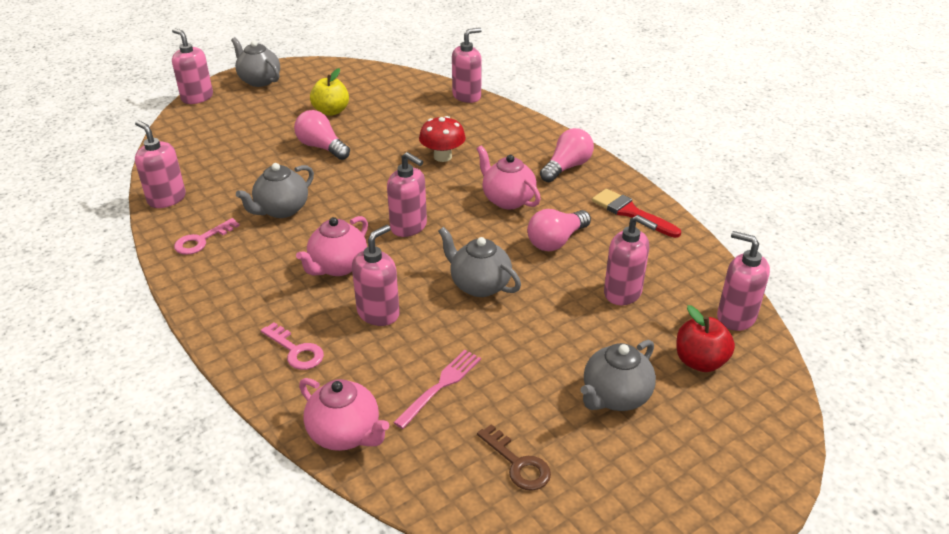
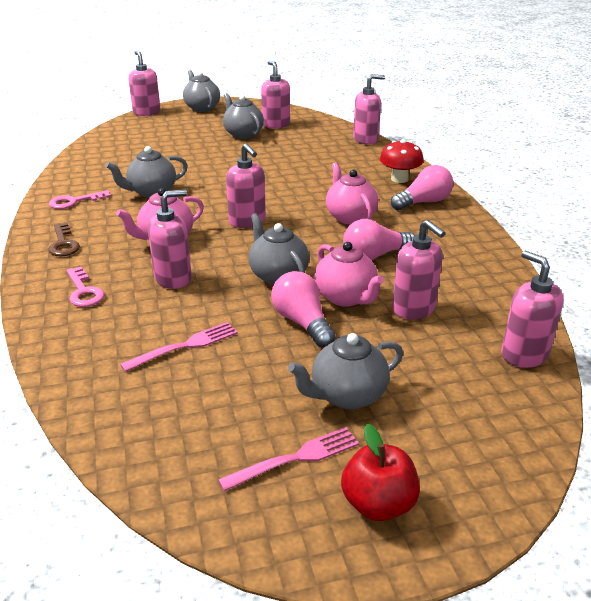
camera: 20 degrees right, 5 degrees down
pink soap dispenser [135,120,186,208] -> pink soap dispenser moved to [261,61,290,129]
pink light bulb [294,110,350,160] -> pink light bulb moved to [271,271,336,348]
pink teapot [299,378,390,451] -> pink teapot moved to [314,242,384,307]
yellow apple [310,68,349,116] -> grey teapot [223,93,264,139]
red mushroom [419,116,466,162] -> red mushroom moved to [380,139,424,183]
brown key [477,424,551,491] -> brown key moved to [48,223,80,256]
red brush [592,189,681,238] -> none
red apple [676,305,735,372] -> red apple moved to [341,423,420,521]
none -> pink fork [218,427,359,491]

